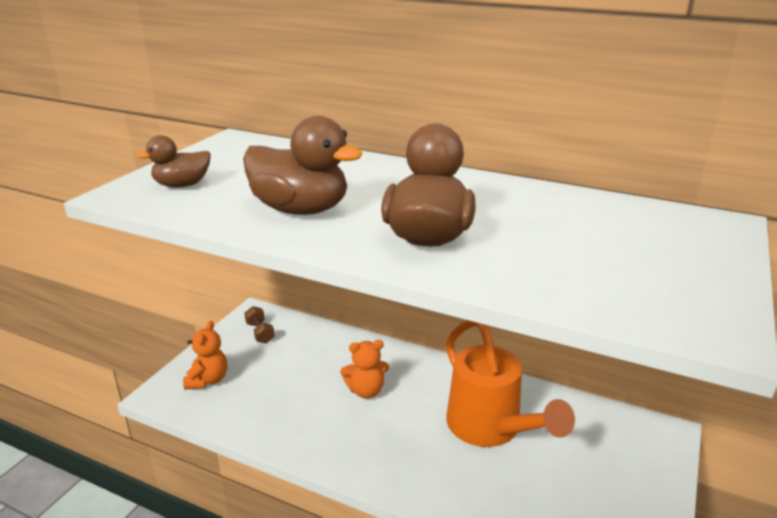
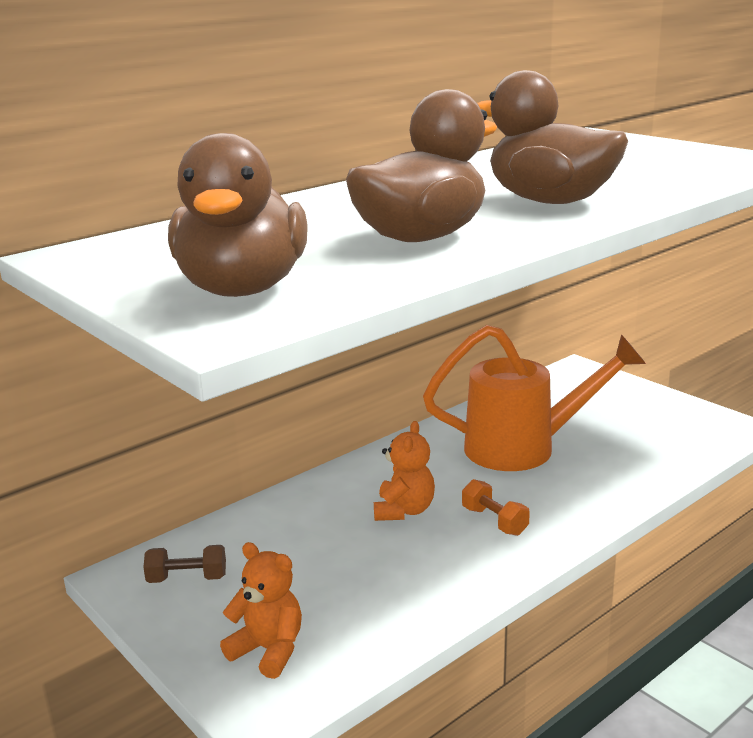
camera: 65 degrees left, 5 degrees down
brown duck [136,135,211,187] -> brown duck [168,133,307,297], size x1.71
none -> orange dumbbell [462,479,530,536]

